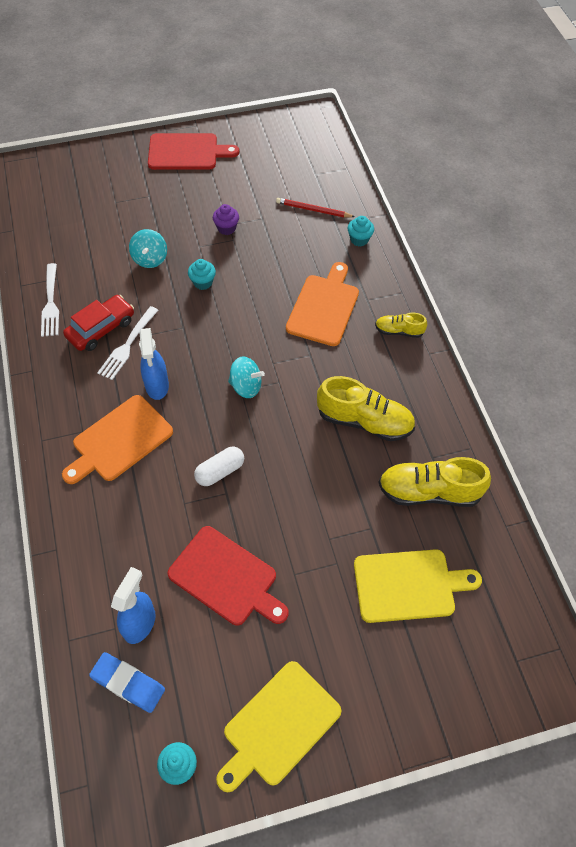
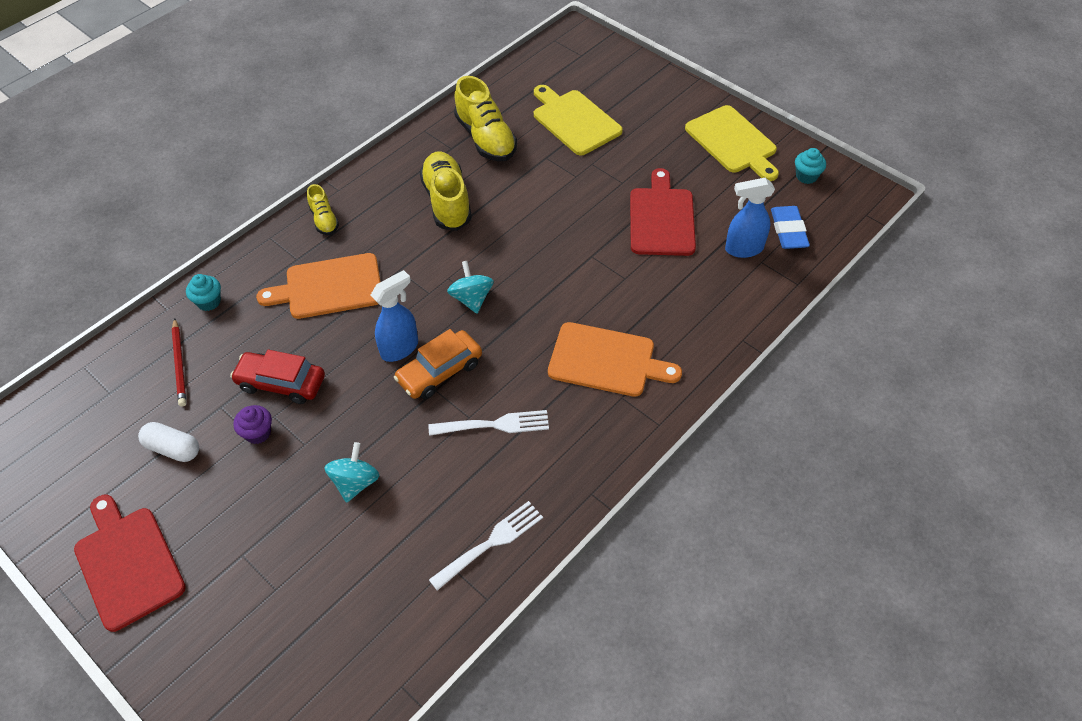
camera: 120 degrees left, 5 degrees down
red car [63,295,134,351] -> red car moved to [230,349,325,404]
turquoise spinning top [129,229,167,268] -> turquoise spinning top turned 45 degrees counterclockwise [325,442,379,503]
blue spray bottle [139,328,169,400] -> blue spray bottle moved to [370,270,418,362]
turquoise cupcake [188,259,216,290] -> none
white capsule [194,447,244,486] -> white capsule moved to [138,422,199,462]
yellow cutting board [216,661,342,792] -> yellow cutting board turned 45 degrees clockwise [685,105,779,181]
none -> orange car [394,329,482,399]

